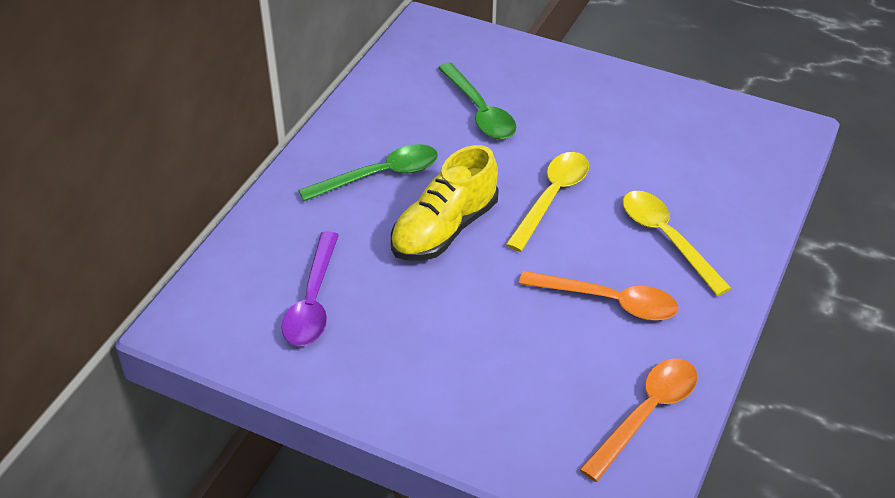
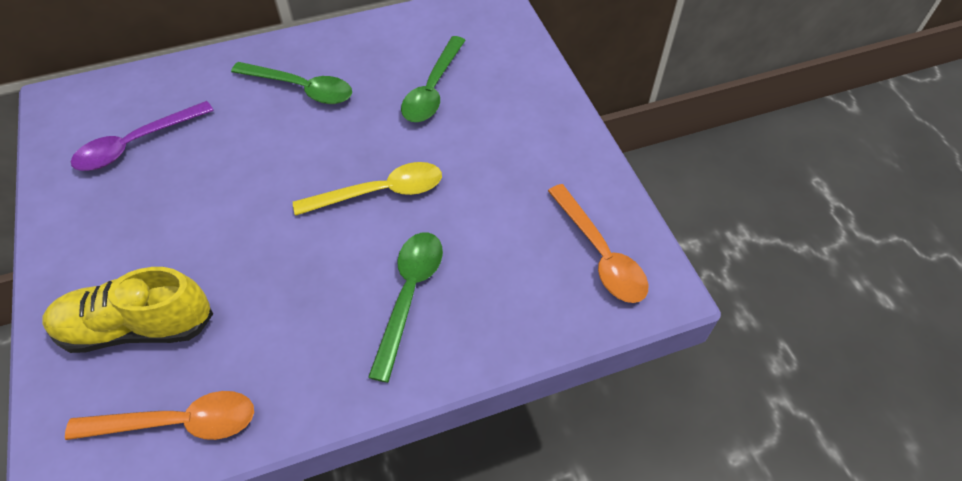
camera: 45 degrees right, 10 degrees up
yellow shoe [391,145,499,261] -> yellow shoe moved to [42,267,213,353]
orange spoon [519,271,678,321] -> orange spoon moved to [548,184,648,303]
yellow spoon [623,191,731,296] -> green spoon [368,232,443,383]

